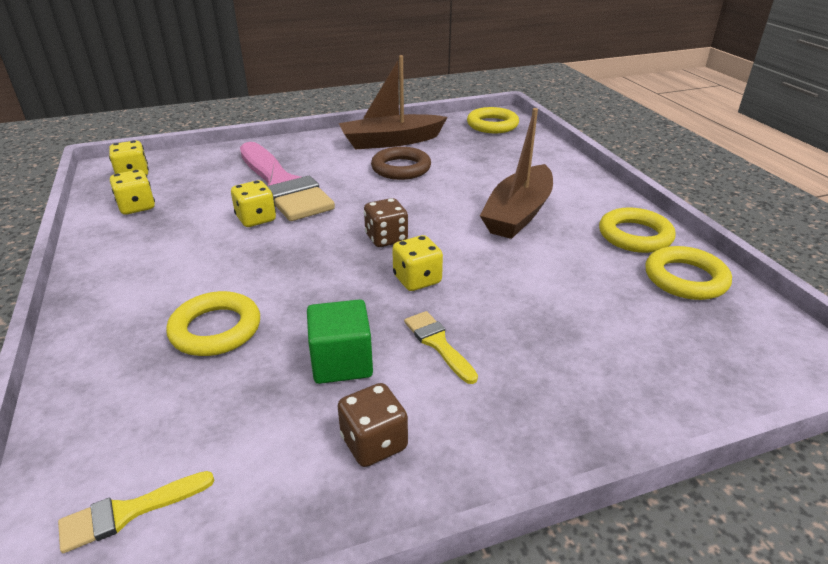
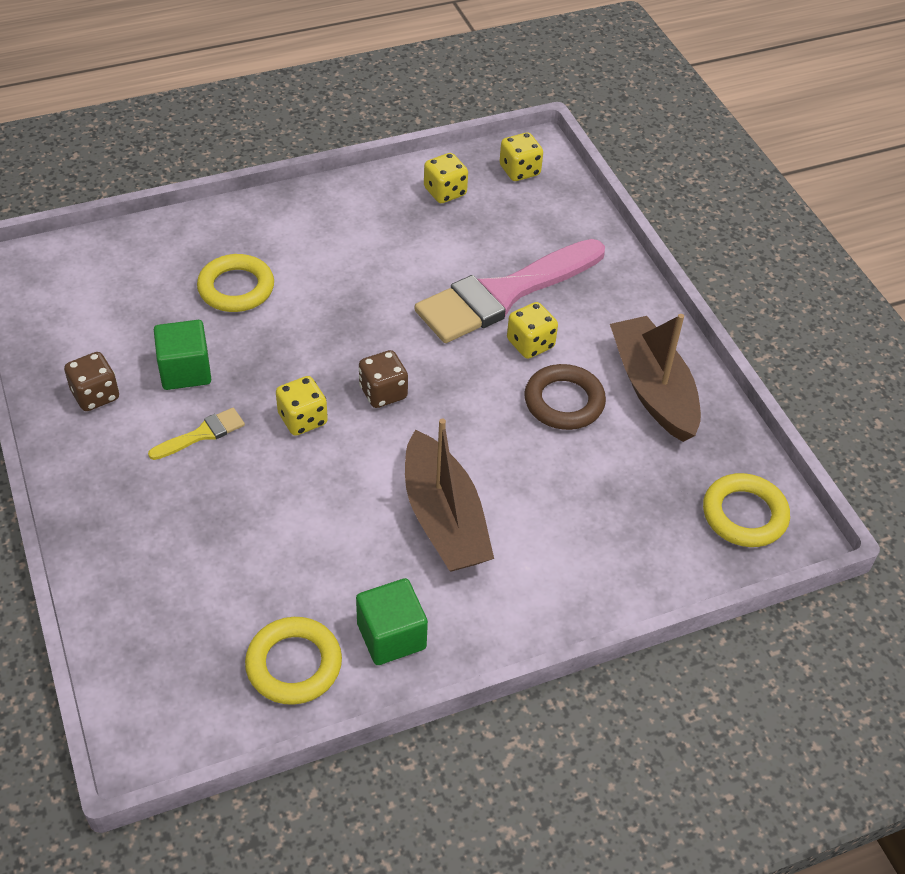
camera: 85 degrees right, 15 degrees up
yellow brush [58,471,215,553] -> none
yellow dice [231,180,276,227] -> yellow dice moved to [507,302,558,359]
brown boat [480,108,553,239] -> brown boat turned 135 degrees counterclockwise [405,419,494,571]
yellow ring [599,207,676,253] -> green cube [356,578,428,665]

